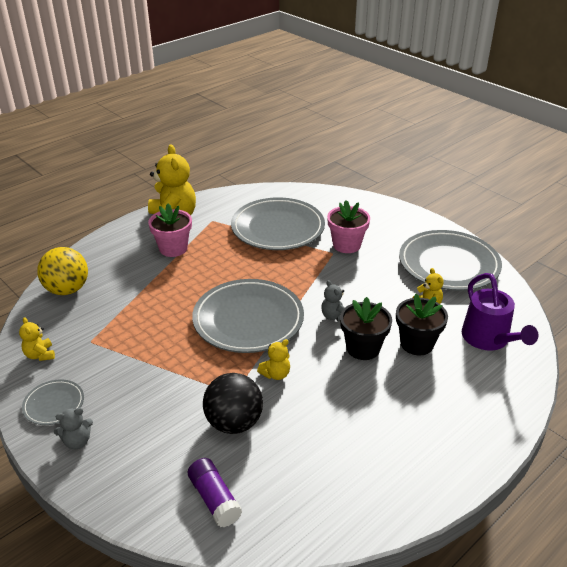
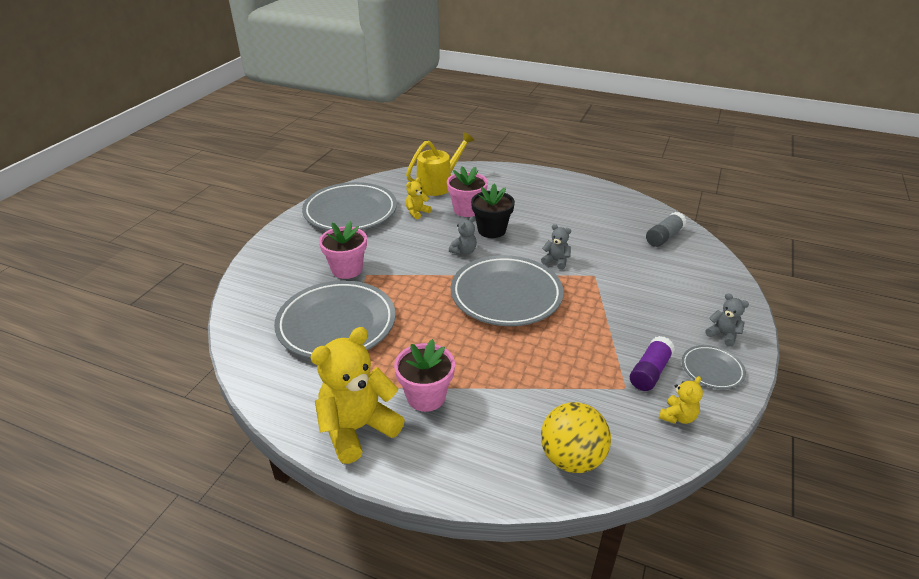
camera: 115 degrees left, 0 degrees up
purple glue stick [188,458,242,527] -> purple glue stick moved to [630,336,675,391]
black ball [203,373,263,434] -> none
yellow teddy bear [257,339,290,380] -> grey teddy bear [541,224,571,270]
black flower pot [396,294,448,355] -> pink flower pot [447,166,488,217]
purple watering can [462,273,539,351] -> yellow watering can [406,132,474,196]
none -> grey glue stick [646,212,687,247]

